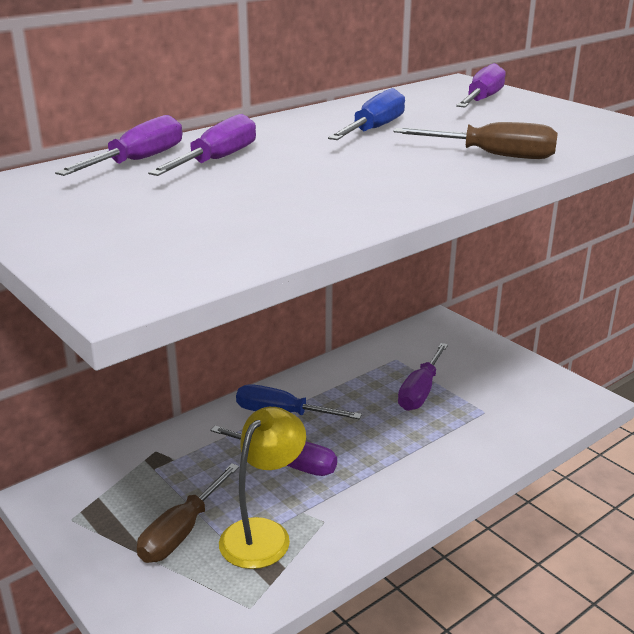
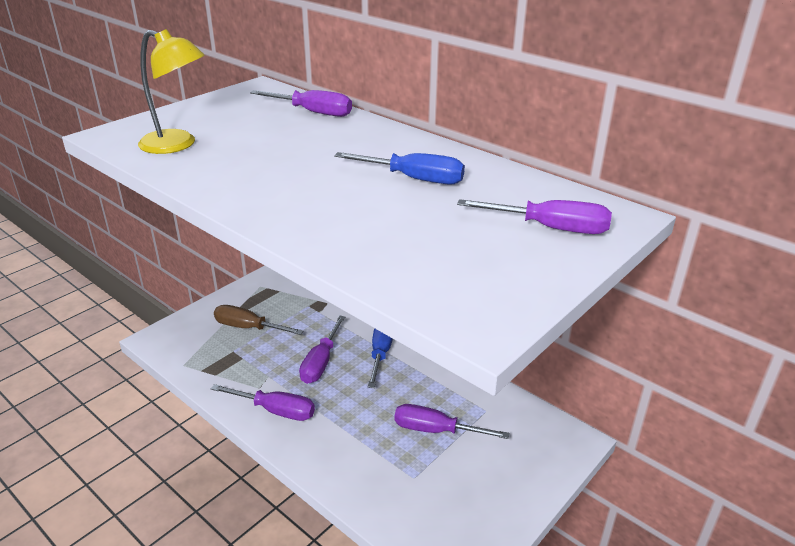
camera: 80 degrees right, 5 degrees up
purple screwdriver [148,114,256,176] -> purple screwdriver moved to [211,384,315,421]
yellow lamp [219,407,306,569] -> yellow lamp moved to [138,29,205,154]
brown screwdriver [393,122,558,159] -> none

